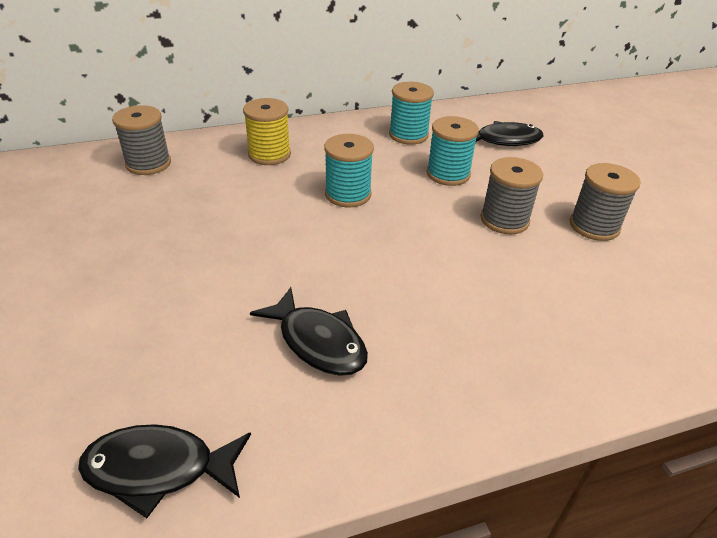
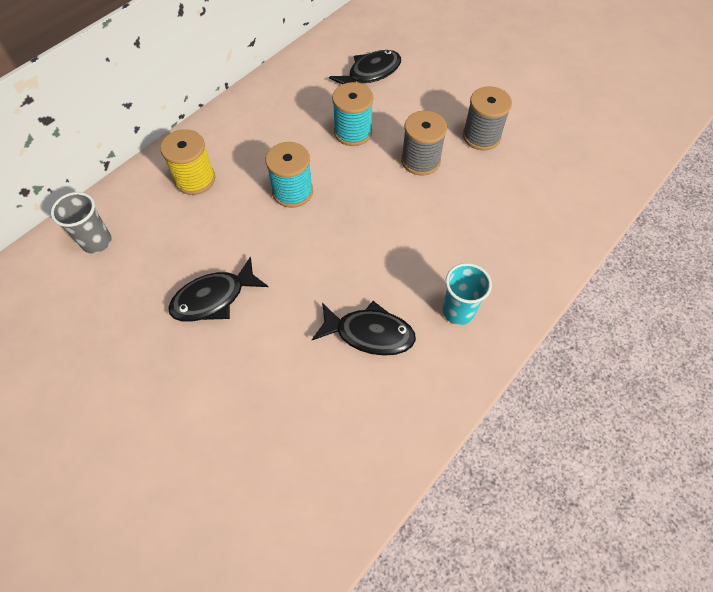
camera: 30 degrees left, 20 degrees up
black fish [78,424,251,518] -> black fish moved to [168,256,268,322]
grey spool [112,105,171,175] -> grey cup [51,192,112,254]
turquoise spool [389,82,434,145] -> none
none -> turquoise cup [443,263,492,325]

